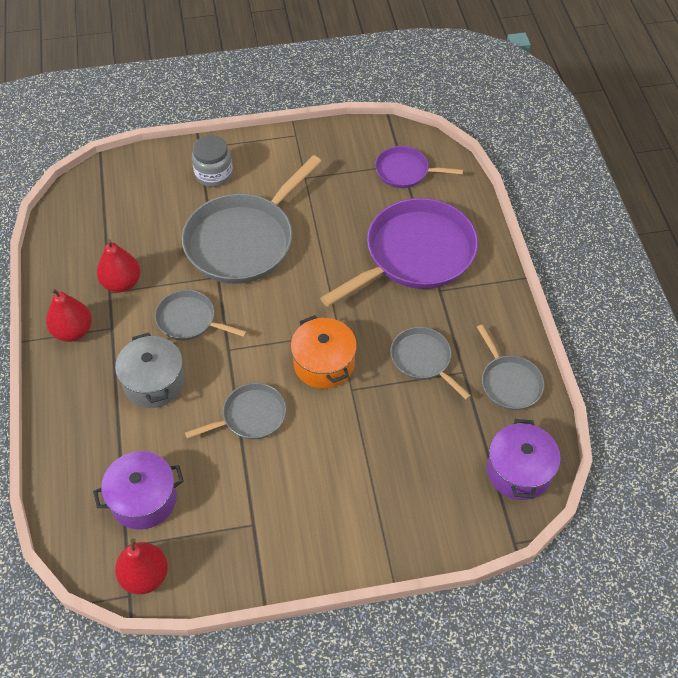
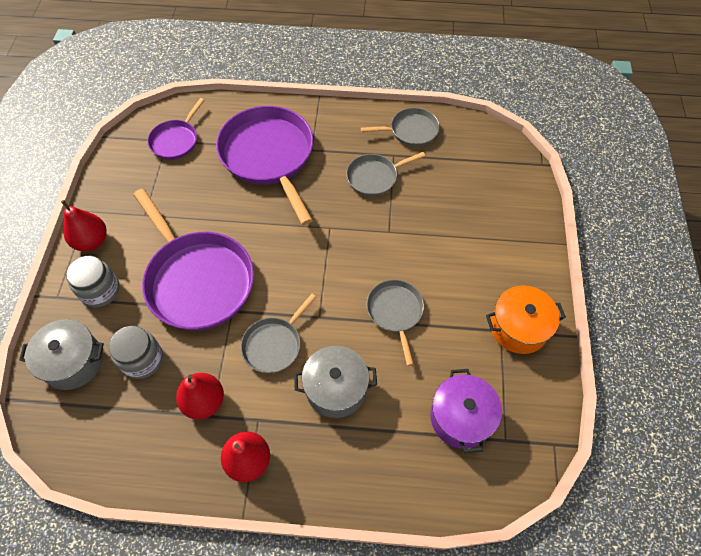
camera: 75 degrees left, 5 degrees up
red pear [115,538,168,594] -> red pear moved to [61,200,107,251]
grey pan [182,155,322,284] -> purple pan [133,189,254,330]
orange pot [291,315,357,389] -> orange pot moved to [486,286,566,354]
purple pot [487,419,561,500] -> none
none -> grey pot [19,319,104,390]
none -> grey jar [109,326,163,379]

